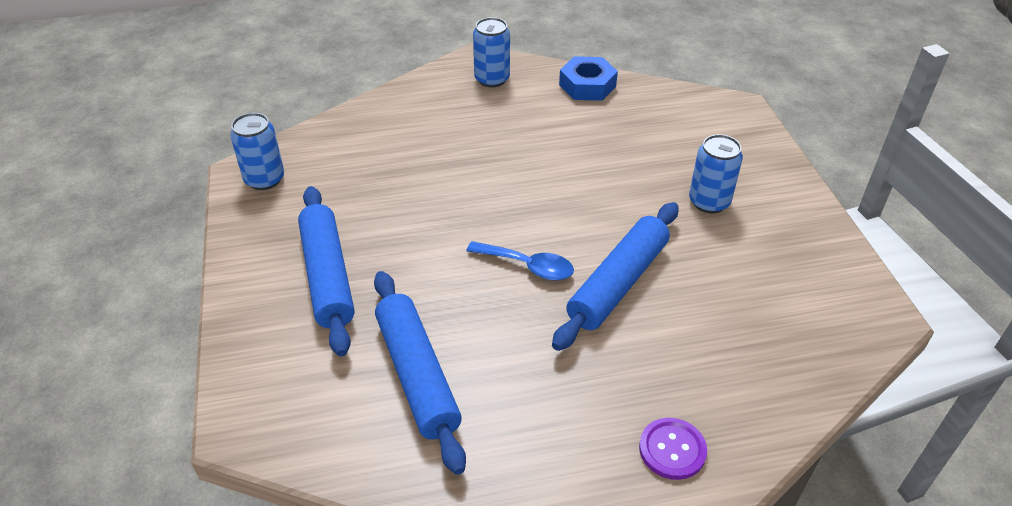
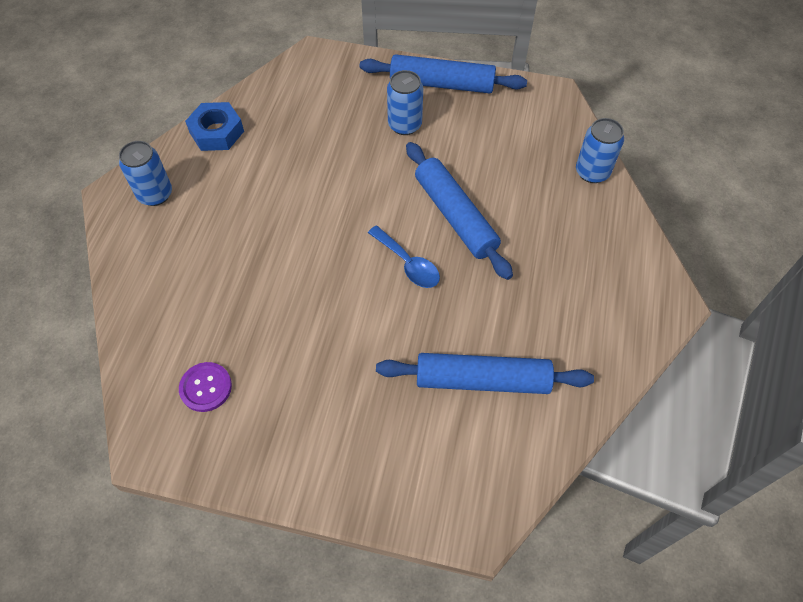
camera: 65 degrees left, 15 degrees up
blue can [230,113,284,190] -> blue can moved to [576,118,624,183]
blue rolling pin [298,186,354,356] -> blue rolling pin moved to [359,54,527,93]
blue spoon [466,241,574,280] -> blue spoon turned 90 degrees clockwise [368,225,440,288]
purple button [639,418,707,480] -> purple button moved to [179,362,232,412]

